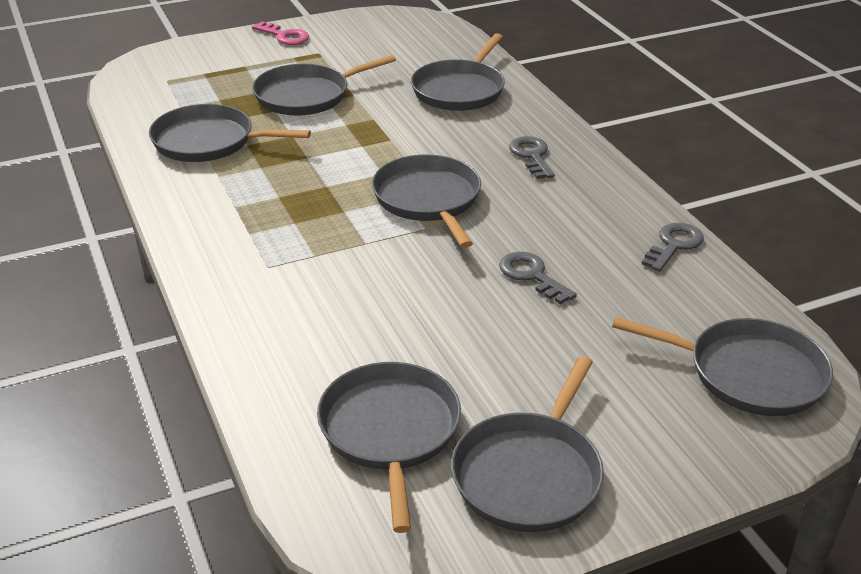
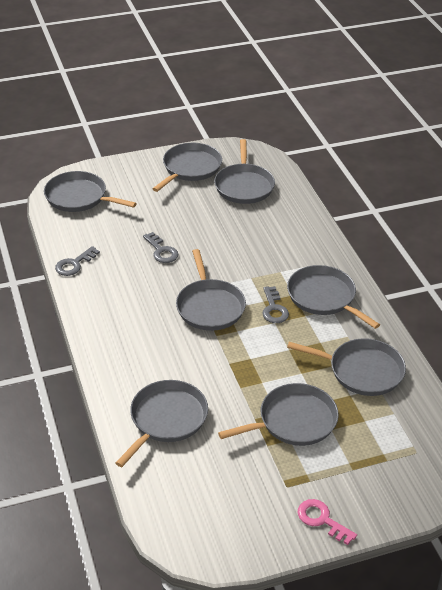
camera: 175 degrees left, 5 degrees up
grey key [509,136,555,179] -> grey key moved to [262,286,289,323]
none -> grey pan [287,265,380,329]

